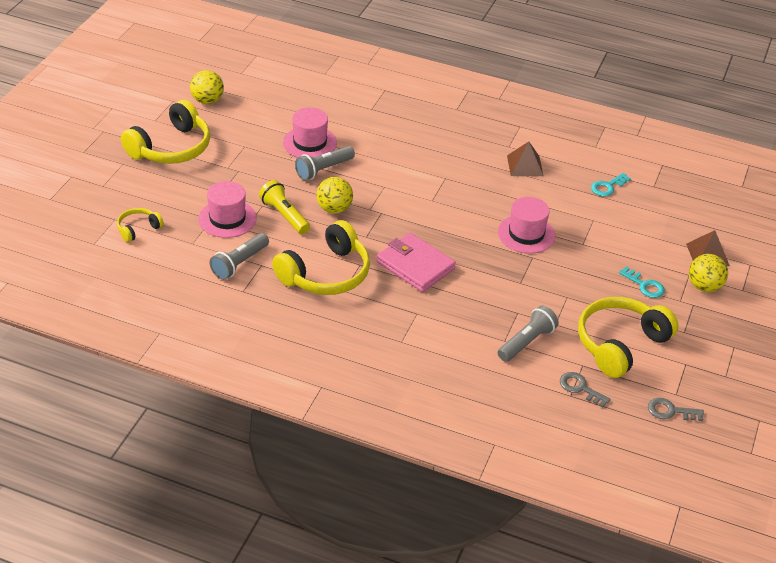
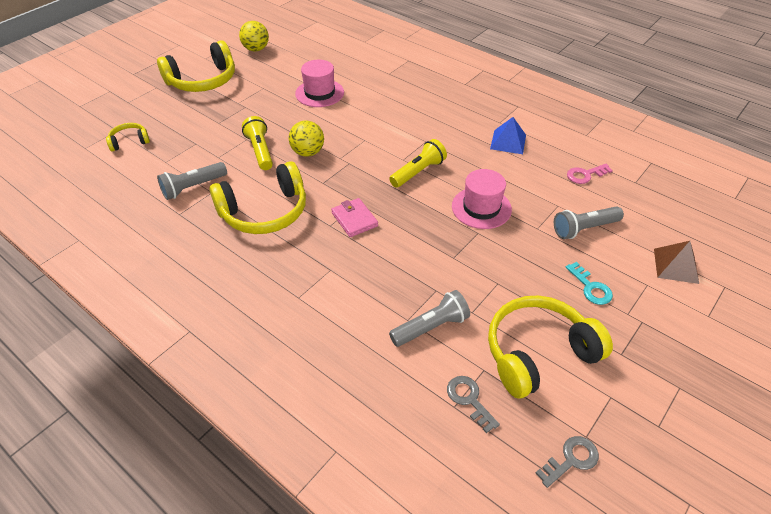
camera: 20 degrees right, 5 degrees up
pink hat [198,181,257,238] -> none
grey flashlight [295,146,355,181] -> grey flashlight moved to [554,206,624,239]
pink wallet [377,233,456,292] -> pink wallet [331,198,378,237], size x0.63
brown pyramid [507,141,544,176] -> blue pyramid [490,117,526,154]
turquoise key [591,173,631,196] -> pink key [567,164,613,184]
grey key [648,398,704,421] -> grey key turned 120 degrees clockwise [536,436,599,488]
yellow ball [689,254,728,292] -> none
none -> yellow flashlight [389,139,447,188]

